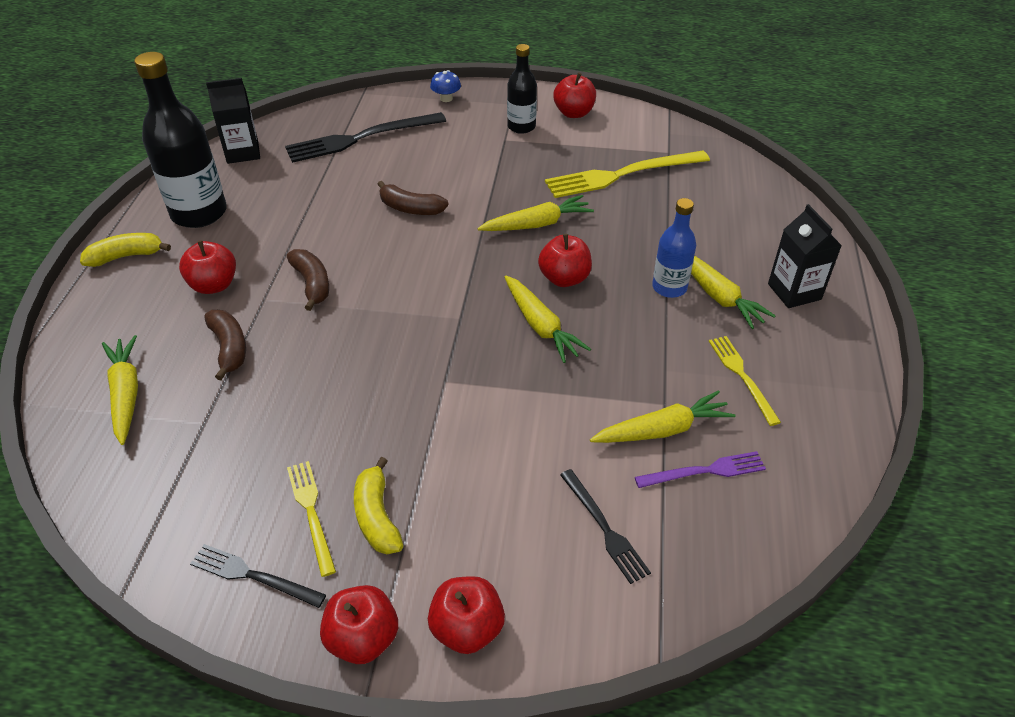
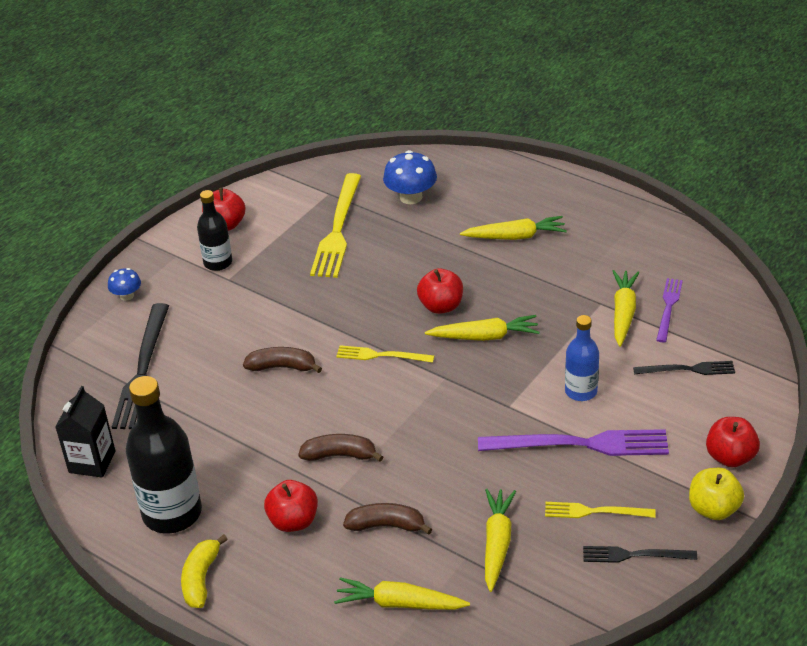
camera: 60 degrees left, 5 degrees down
black fork [190,544,326,608] -> black fork turned 45 degrees clockwise [583,546,697,563]
red apple [320,585,398,664] -> yellow apple [689,468,744,520]
yellow banana [354,457,403,554] -> none
brown banana [377,181,449,215] -> brown banana turned 135 degrees counterclockwise [243,347,322,373]
yellow carrot [477,195,594,231] -> yellow carrot moved to [485,489,516,592]
blue bottle [652,198,696,298] -> blue bottle moved to [565,315,599,401]
yellow fork [709,336,781,426] -> yellow fork moved to [336,345,434,363]
black carton [768,204,842,308] -> none
none -> blue mushroom [383,150,437,204]
none -> purple fork [478,429,669,456]

